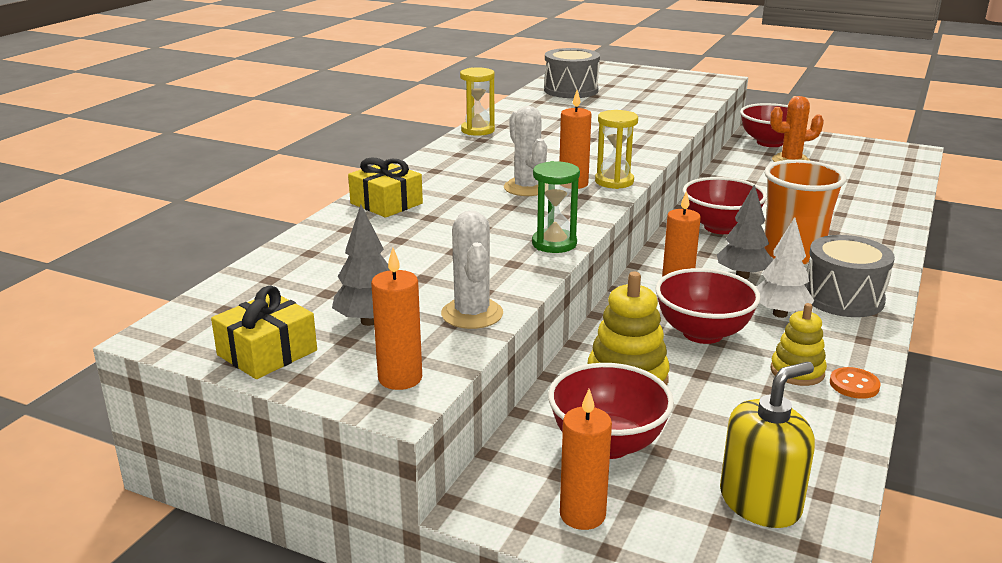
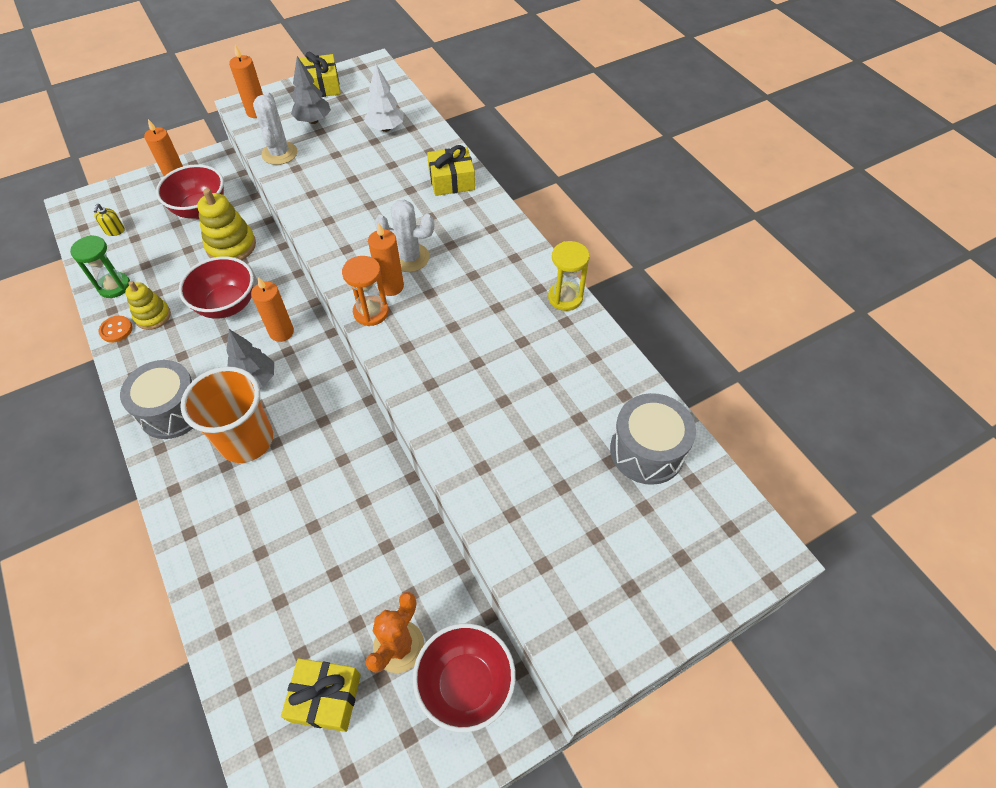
camera: 125 degrees right, 30 degrees up
white cactus [441,210,503,329] -> white cactus turned 60 degrees clockwise [253,91,297,165]
green hourglass [532,161,580,253] -> green hourglass moved to [70,235,130,298]
yellow hourglass [595,110,638,189] -> orange hourglass [342,256,389,326]
red bowl [683,177,767,234] -> none
yellow soap dispenser [720,362,815,528] -> yellow soap dispenser [94,204,125,236], size x0.48
white tree [756,217,815,318] -> white tree moved to [364,64,404,132]
none -> yellow gift [281,658,361,732]

